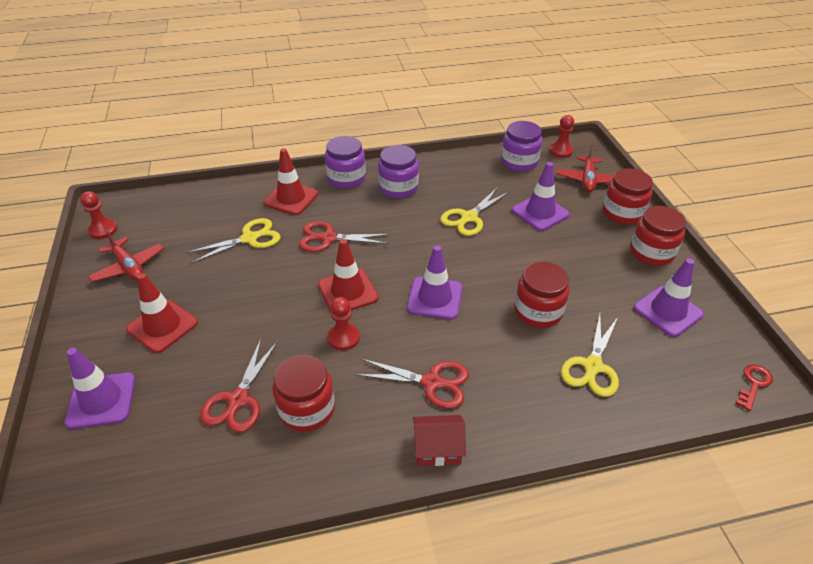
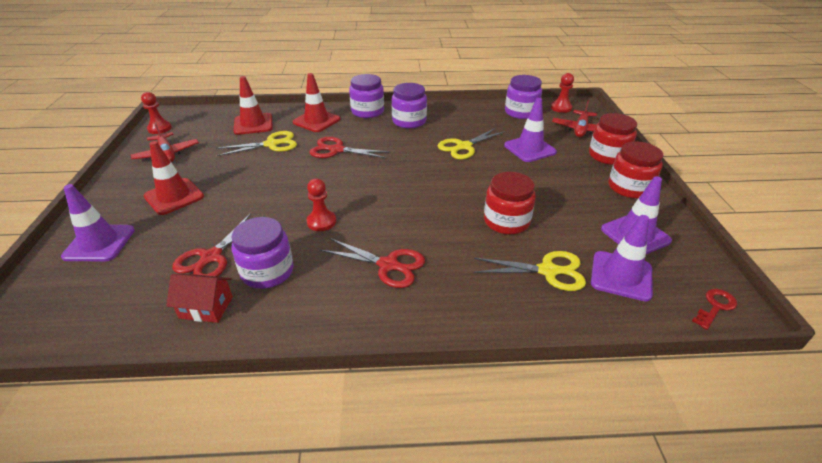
camera: 10 degrees right, 5 degrees down
red jar [273,355,335,432] -> purple jar [231,217,294,289]
red traffic cone [318,239,379,312] -> red traffic cone moved to [234,76,273,135]
purple traffic cone [407,245,462,320] -> purple traffic cone moved to [591,215,653,301]
red house [413,415,466,466] -> red house moved to [166,274,233,323]
yellow scissors [561,314,619,397] -> yellow scissors turned 120 degrees counterclockwise [474,251,586,291]

